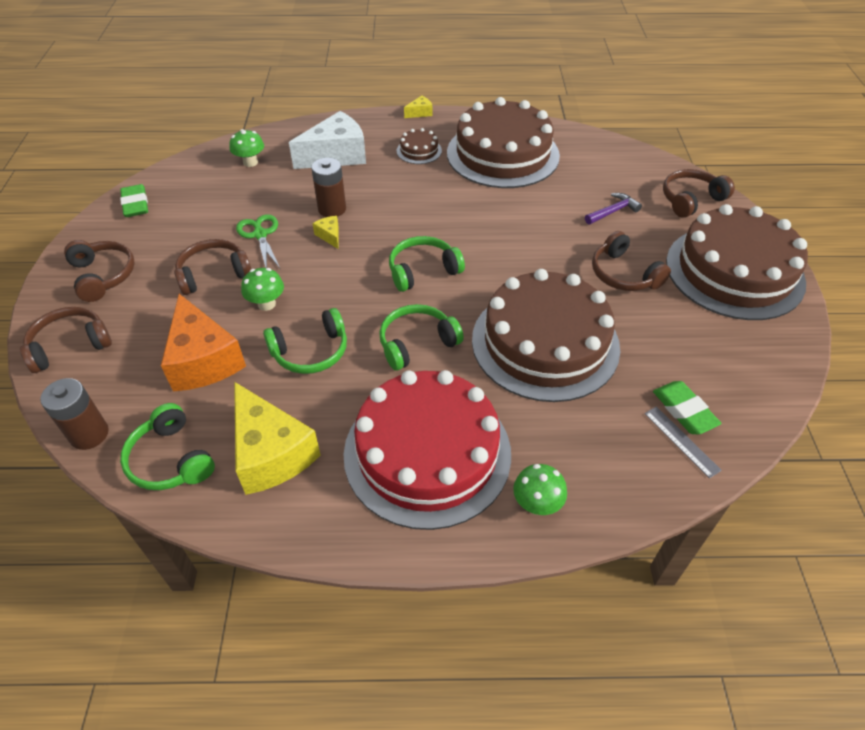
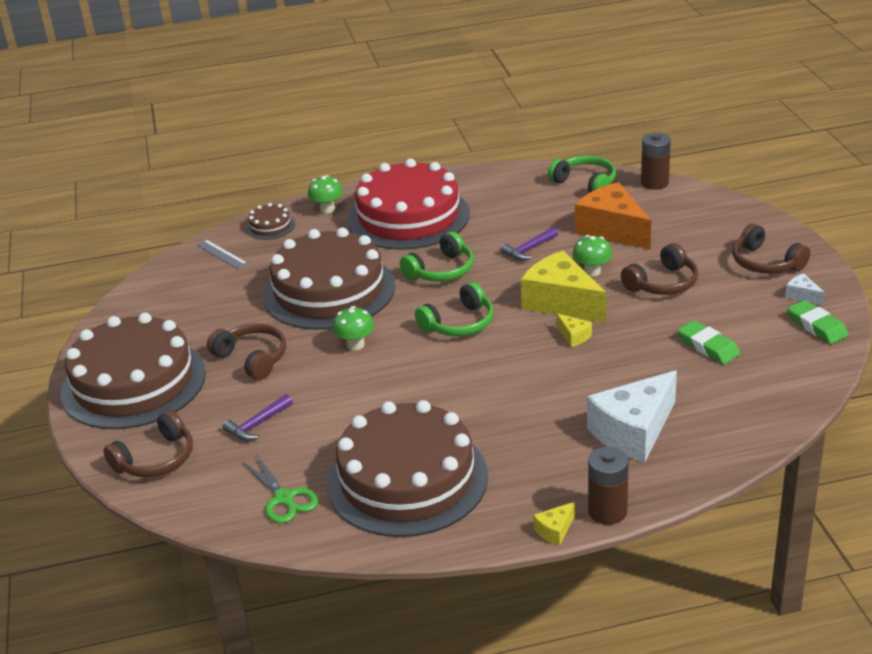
camera: 170 degrees right, 15 degrees down
brown headphones [20,307,112,373] -> none
green mushroom [229,129,264,167] -> green mushroom moved to [333,306,374,350]
yellow cheese [234,382,320,495] -> yellow cheese moved to [521,251,606,323]
green scissors [236,214,280,268] -> green scissors moved to [242,454,319,524]
green headphones [263,308,347,374] -> purple hammer [500,227,558,260]
brown battery [311,158,346,217] -> brown battery moved to [588,447,629,525]
brown cake [396,128,442,164] -> brown cake moved to [246,203,295,240]
green eraser [653,381,721,434] -> green eraser moved to [678,320,740,364]
none -> white cheese [785,274,825,305]

